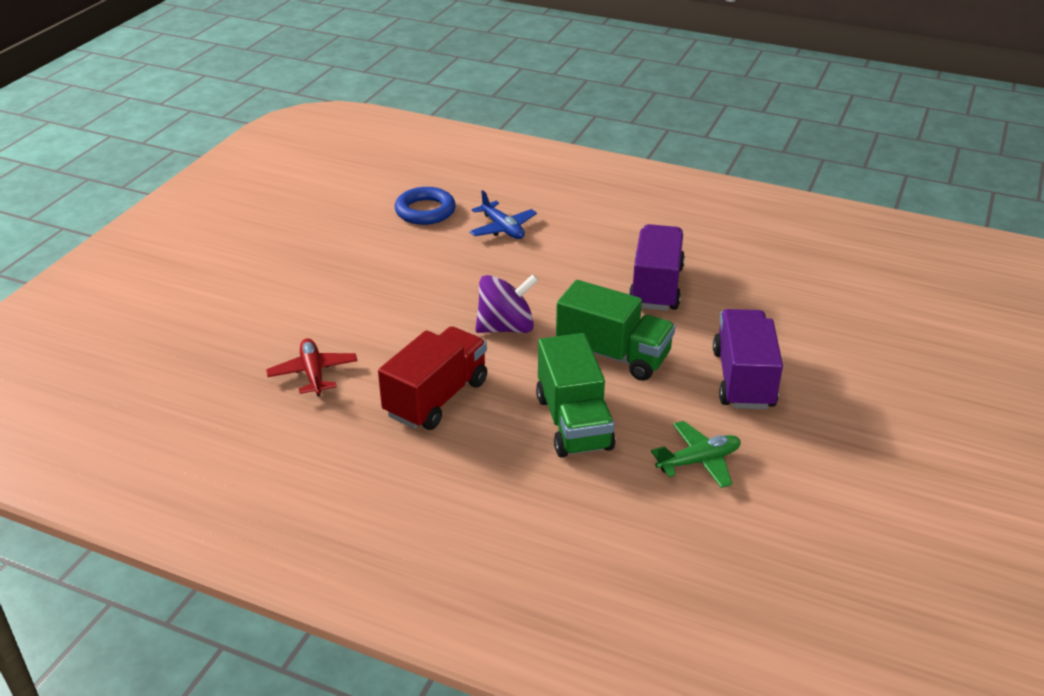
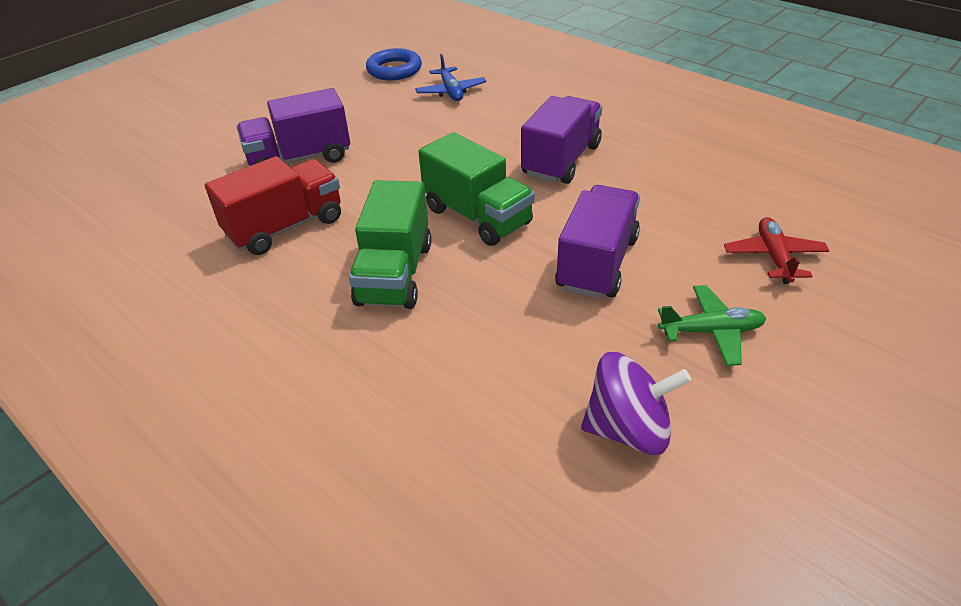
camera: 20 degrees right, 5 degrees up
red plane [266,338,358,396] -> red plane moved to [724,217,829,284]
purple spinning top [475,274,538,333] -> purple spinning top moved to [581,352,691,455]
green plane [651,421,741,488] -> green plane moved to [658,285,766,366]
none -> purple truck [237,88,350,166]

